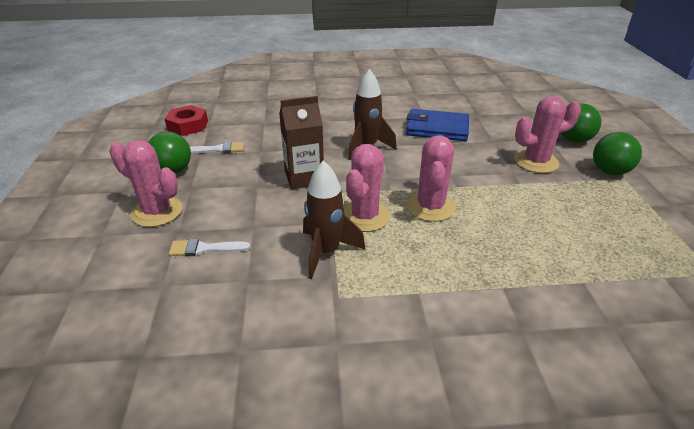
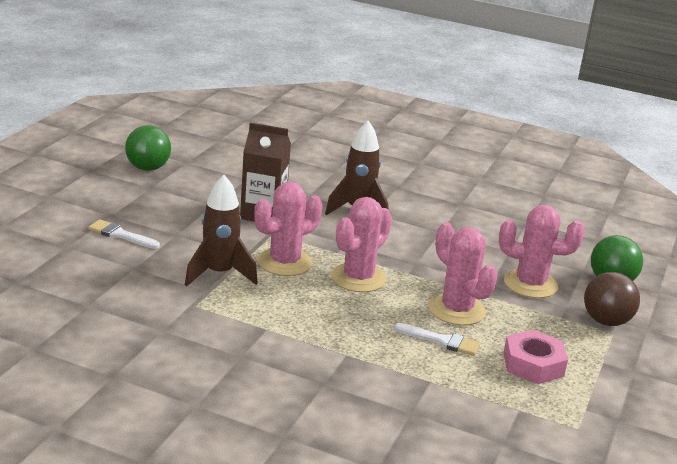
camera: 25 degrees right, 10 degrees down
pink cactus [109,140,183,227] -> pink cactus moved to [429,222,498,325]
red nut [165,105,208,136] -> none
white brush [190,142,244,154] -> white brush moved to [394,323,480,356]
blue wallet [406,109,469,141] -> none
green ball [593,132,642,175] -> brown ball [584,272,640,326]
none -> pink nut [503,330,568,384]

